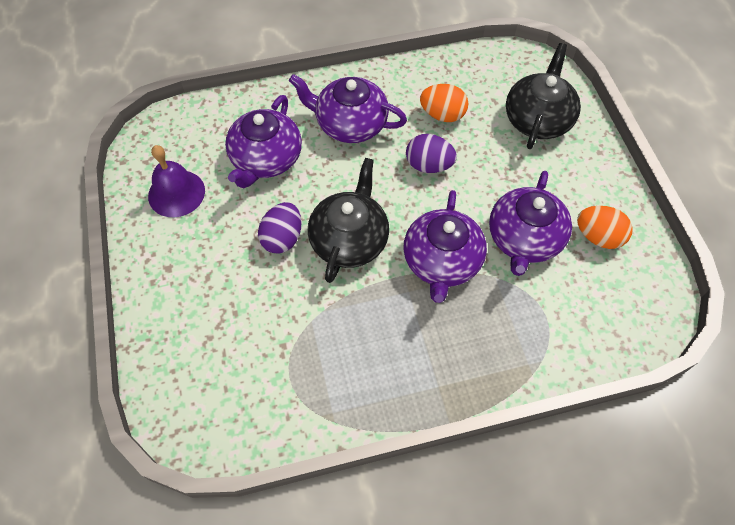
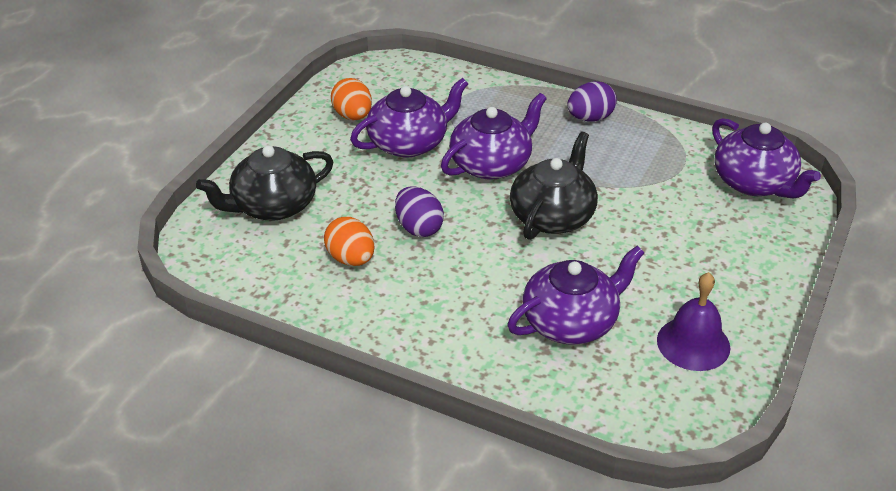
camera: 140 degrees left, 20 degrees down
purple egg [258,202,301,254] -> purple egg moved to [567,81,617,122]
purple teapot [289,74,407,143] -> purple teapot moved to [712,118,821,198]
black teapot [308,158,389,283] -> black teapot turned 150 degrees clockwise [510,132,598,240]

